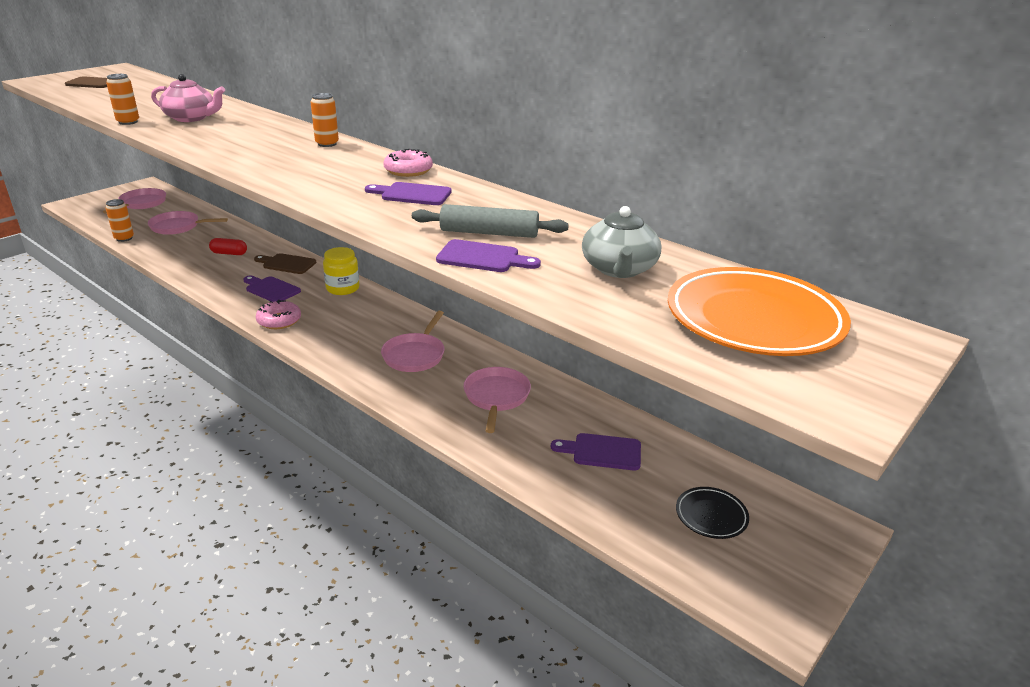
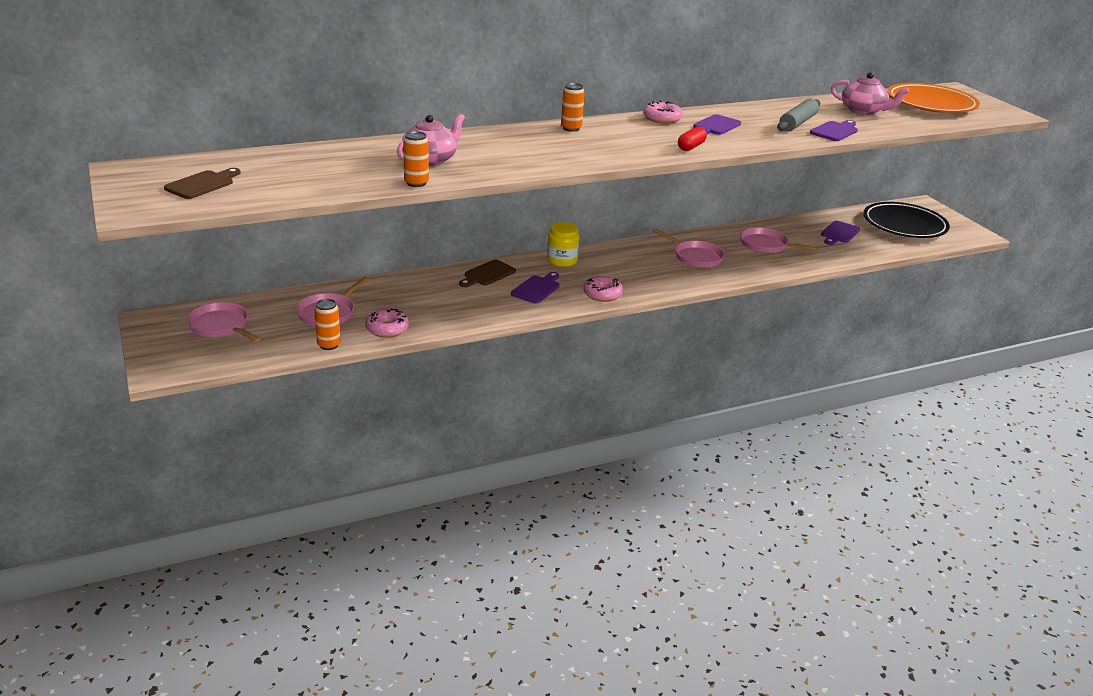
camera: 65 degrees left, 0 degrees up
red capsule [209,238,247,255] -> red capsule moved to [678,127,707,151]
purple cutting board [243,276,301,302] -> purple cutting board turned 150 degrees clockwise [511,272,560,304]
grey teapot [582,206,661,278] -> pink teapot [831,72,909,115]
black plate [676,487,749,539] -> black plate [863,202,950,238], size x2.09
none -> pink donut [365,309,409,338]

